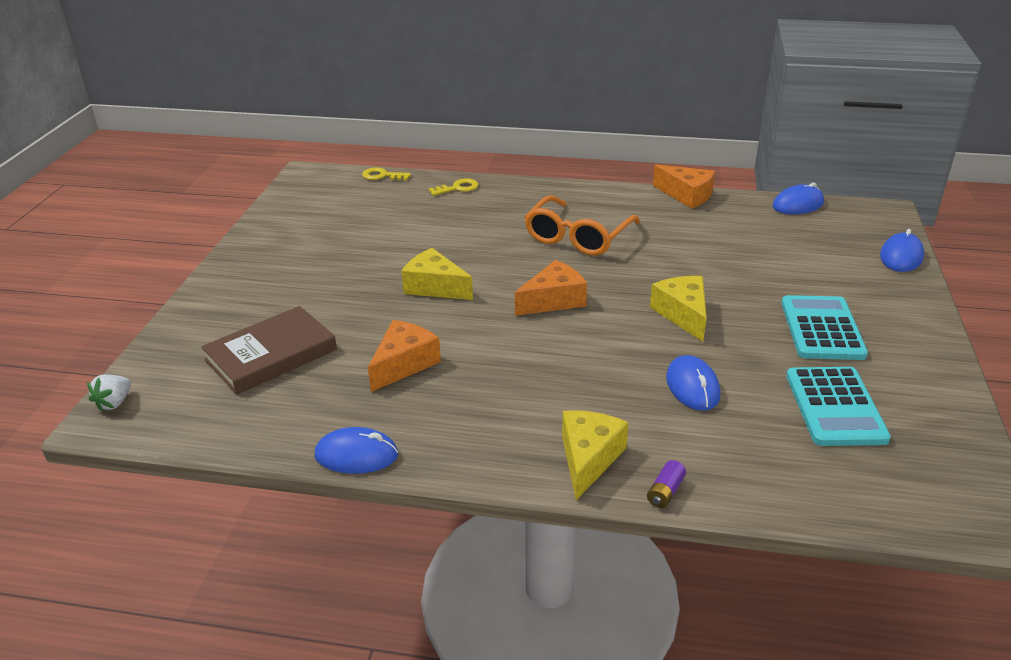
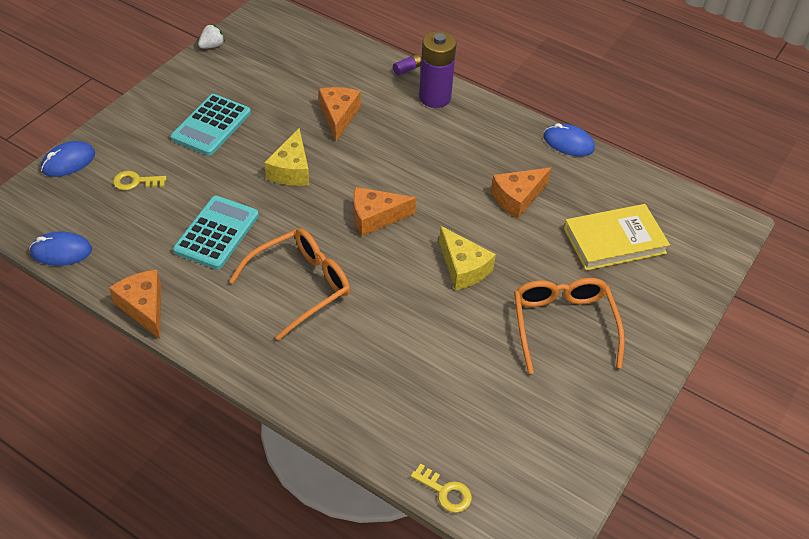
camera: 160 degrees left, 15 degrees up
white strawberry [87,374,131,412] -> white strawberry moved to [198,24,225,49]
brown book [201,306,337,395] -> yellow book [564,204,670,271]
yellow key [429,178,478,196] -> yellow key moved to [113,171,167,190]
yellow cheese [562,410,629,500] -> purple battery [419,31,456,108]
blue mouse [666,355,721,411] -> orange cheese [319,87,361,141]
turquoise calculator [786,367,891,446] -> turquoise calculator moved to [173,195,259,269]
none -> orange glasses [514,278,625,374]

